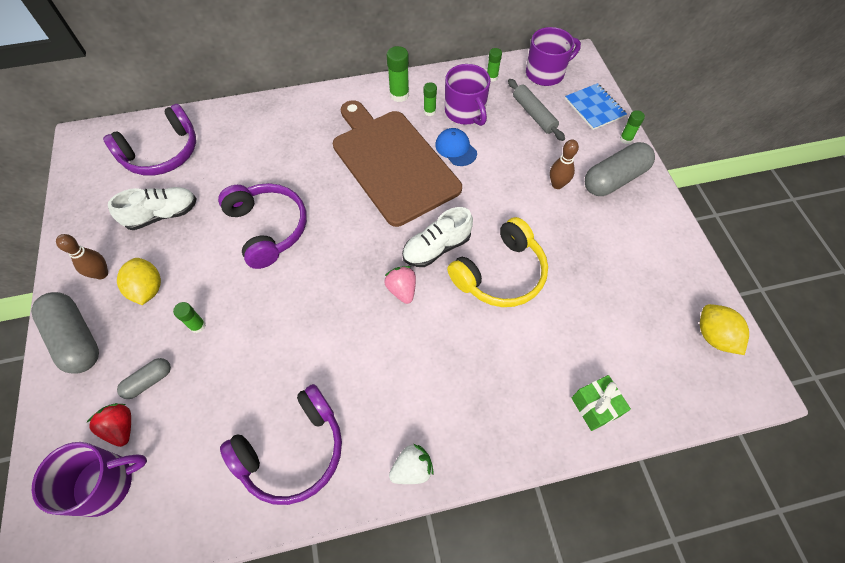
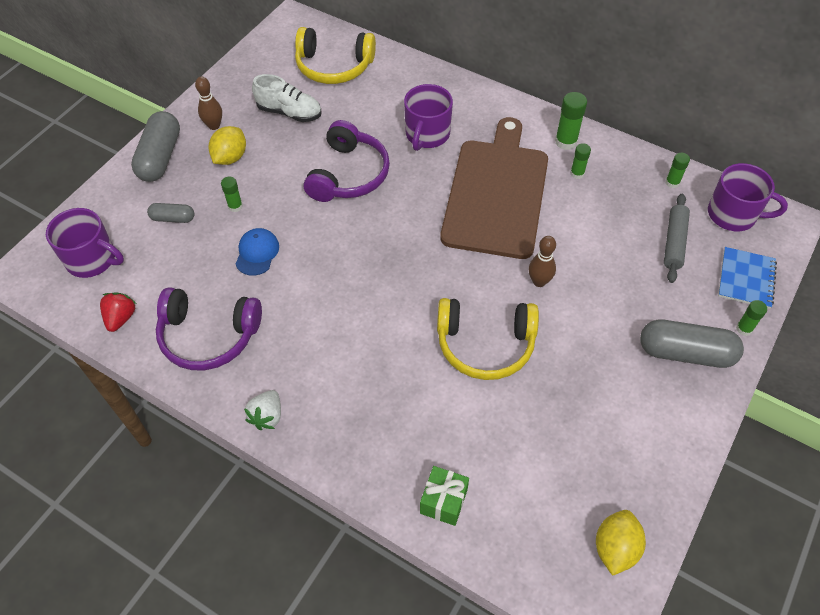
camera: 45 degrees right, 5 degrees down
red strawberry [86,403,131,447] -> red strawberry moved to [100,293,136,332]
purple headphones [103,104,196,176] -> yellow headphones [295,27,376,84]
pink strawberry [384,266,416,304] -> none
white strawberry [389,444,434,484] -> white strawberry turned 90 degrees clockwise [244,390,281,430]
white shoe [402,207,473,267] -> none
blue cap [435,128,477,166] -> blue cap moved to [236,228,279,276]
purple mug [445,64,490,126] -> purple mug moved to [404,84,453,151]
brown bowling pin [550,139,579,189] -> brown bowling pin moved to [529,236,556,287]

